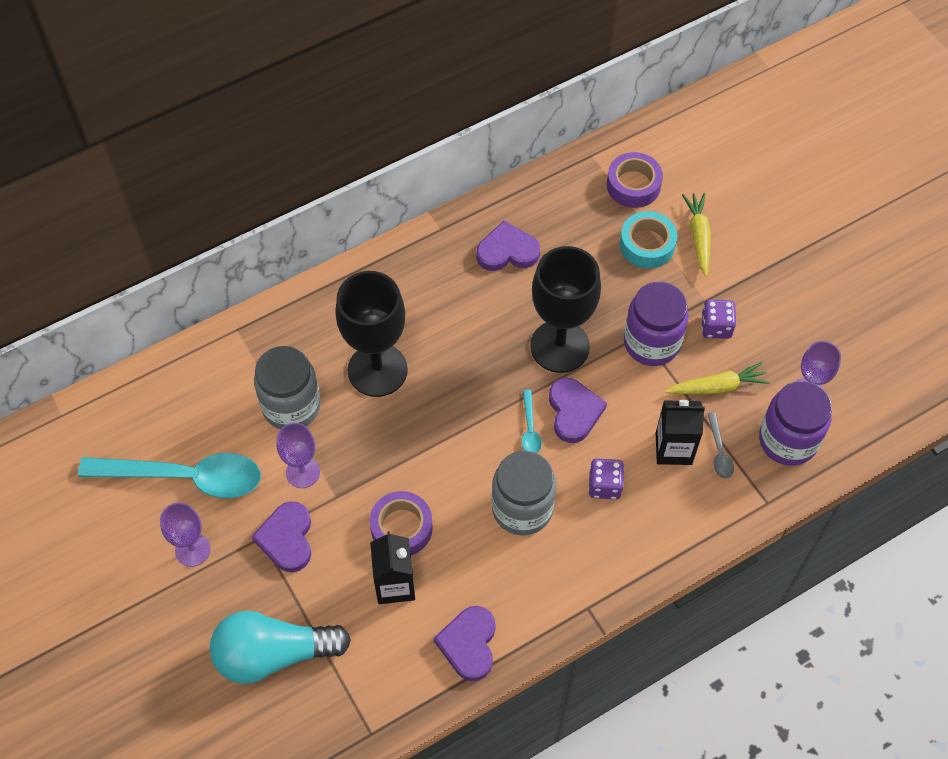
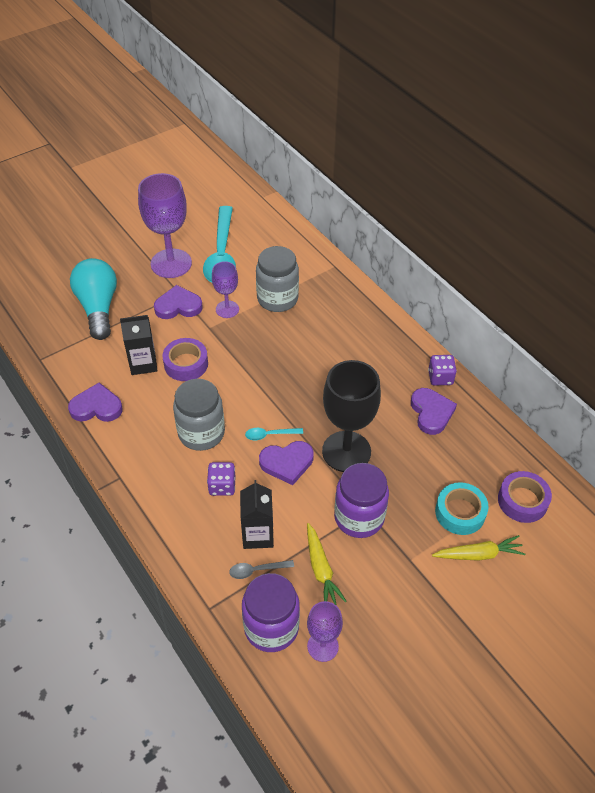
camera: 85 degrees right, 10 degrees down
purple goblet [160,503,211,567] -> purple goblet [138,173,192,278], size x1.83
black goblet [335,271,408,397] -> none
purple dice [701,300,737,339] -> purple dice moved to [428,355,457,385]

